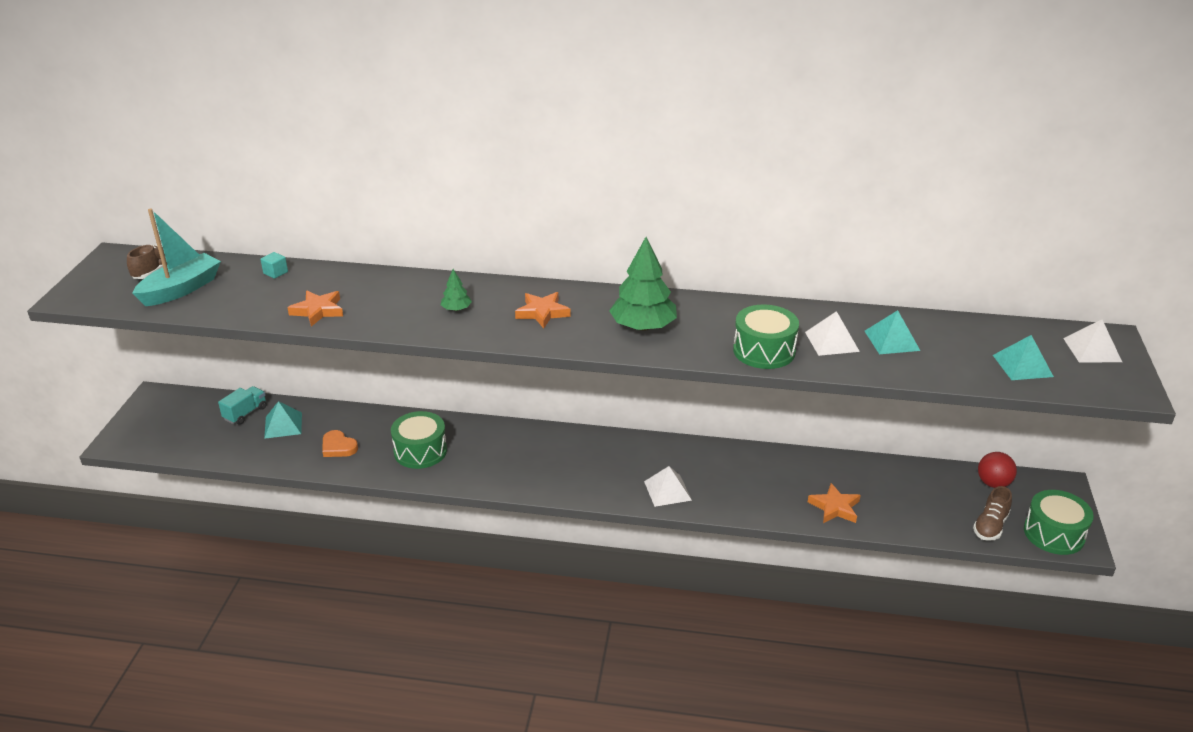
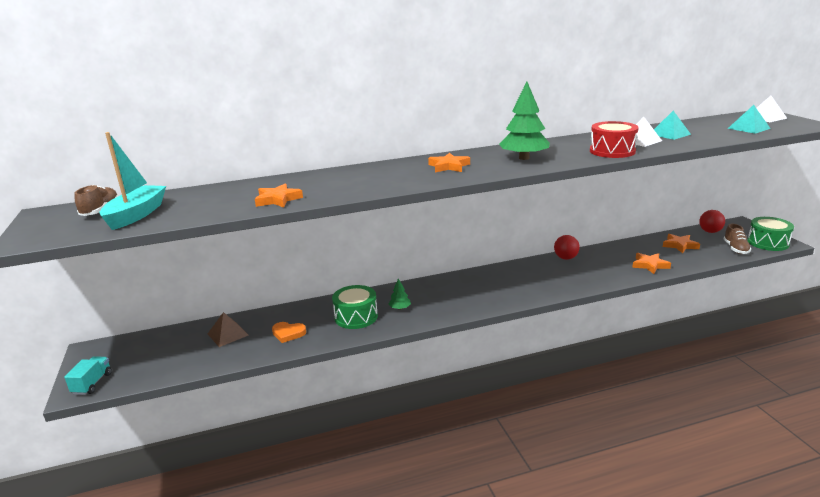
camera: 25 degrees left, 10 degrees down
turquoise truck [218,386,267,425] -> turquoise truck moved to [64,356,112,395]
turquoise cube [260,252,288,279] -> none
turquoise pyramid [264,401,302,439] -> brown pyramid [208,312,248,347]
green tree [441,269,472,311] -> green tree moved to [389,279,411,310]
white pyramid [644,466,692,507] -> none
green drum [733,304,799,369] -> red drum [590,121,639,158]
none -> red ball [554,235,580,260]
none -> orange star [663,234,700,253]

